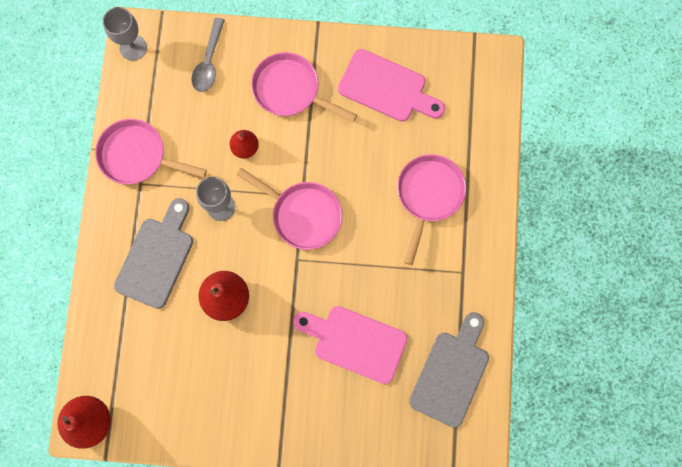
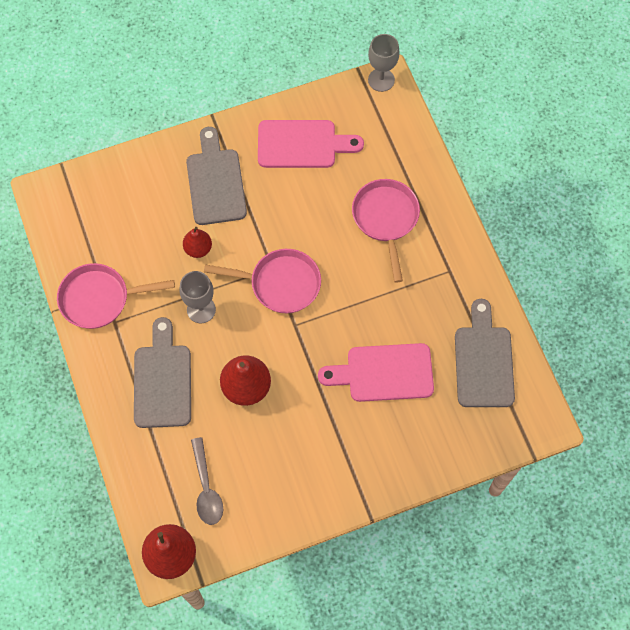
camera: 25 degrees left, 10 degrees down
grey goblet [103,7,147,61] -> grey goblet moved to [368,34,400,92]
grey spoon [191,17,225,92] -> grey spoon moved to [191,437,223,525]
pink pan [251,52,357,122] -> grey cutting board [186,127,247,225]

